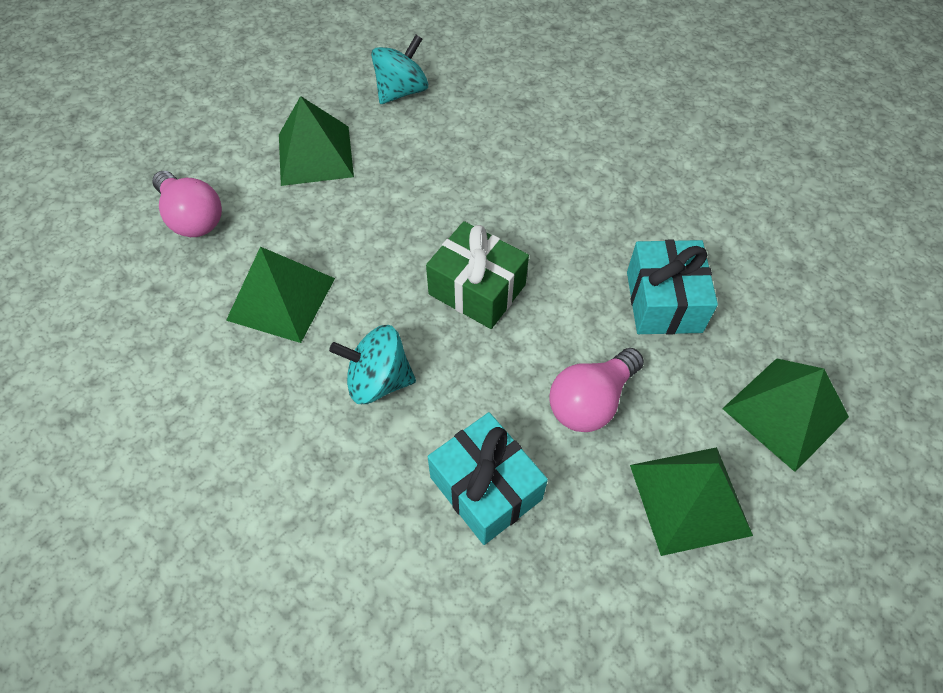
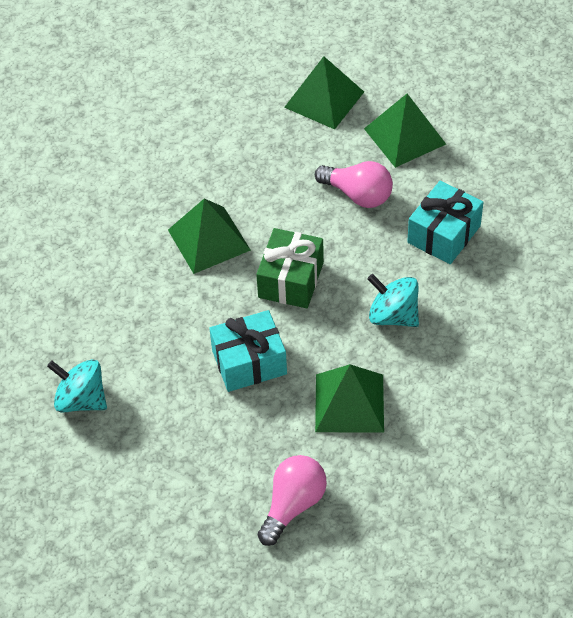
camera: 105 degrees left, 5 degrees down
green pyramid [279,96,354,186] -> green pyramid moved to [168,198,251,274]
turquoise spinning top [329,325,416,404] -> turquoise spinning top turned 135 degrees clockwise [367,274,419,327]
turquoise gift [627,240,718,335] -> turquoise gift moved to [209,310,287,392]

